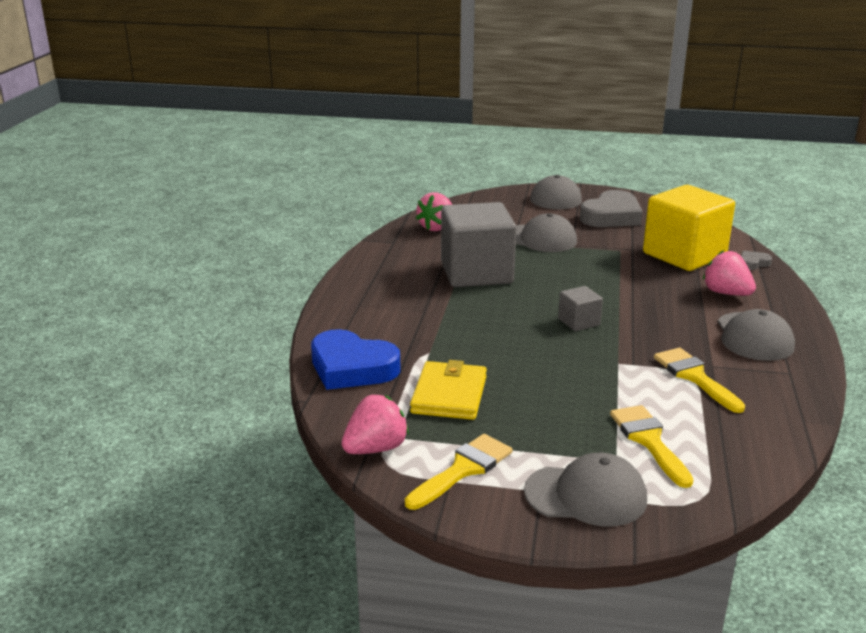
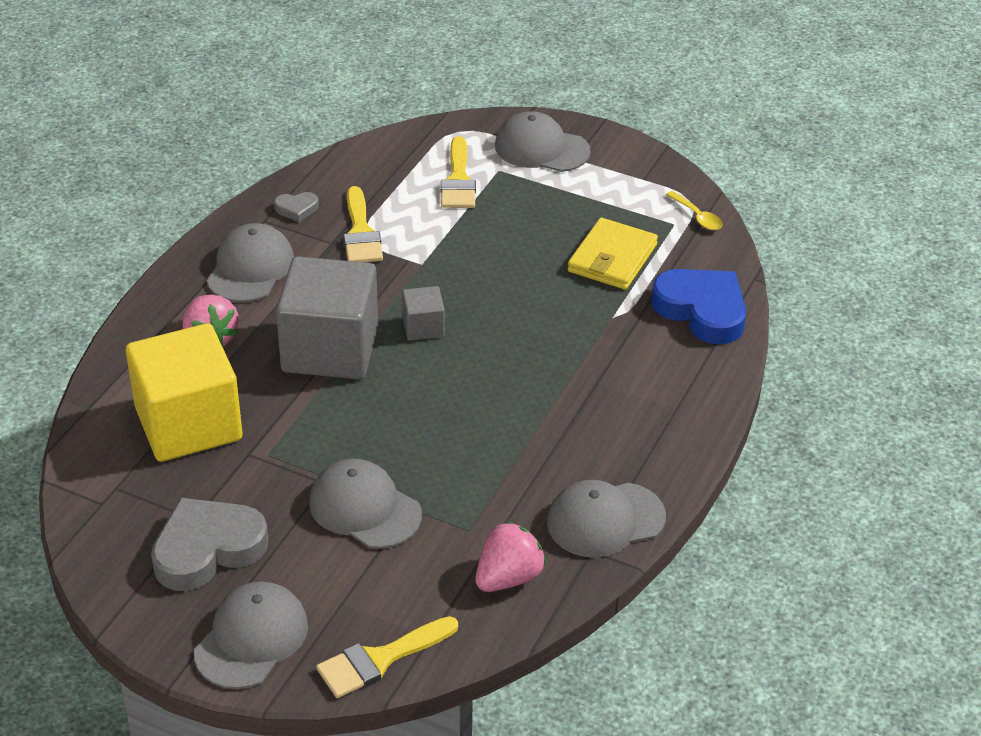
camera: 165 degrees left, 15 degrees up
pink strawberry [342,395,409,454] -> yellow spoon [666,191,723,230]
yellow brush [405,434,513,510] -> yellow brush moved to [316,616,458,698]
grey cube [441,202,516,287] -> grey cube moved to [276,256,378,379]
grey heart [741,251,772,270] -> grey heart moved to [274,192,319,222]
none -> grey cap [547,480,666,558]

